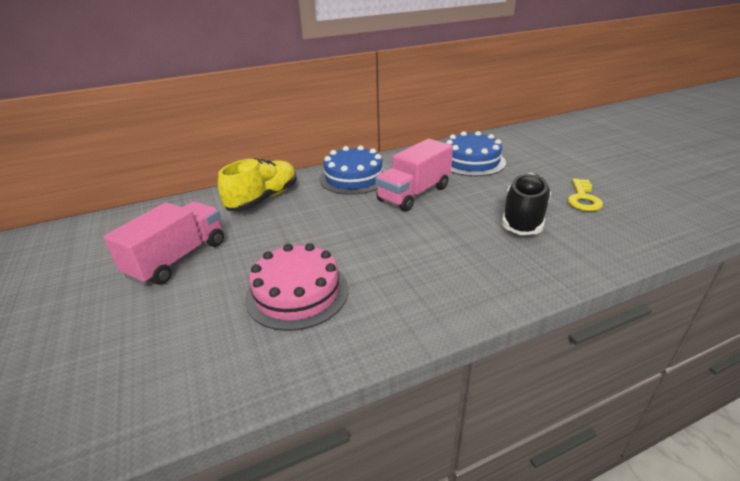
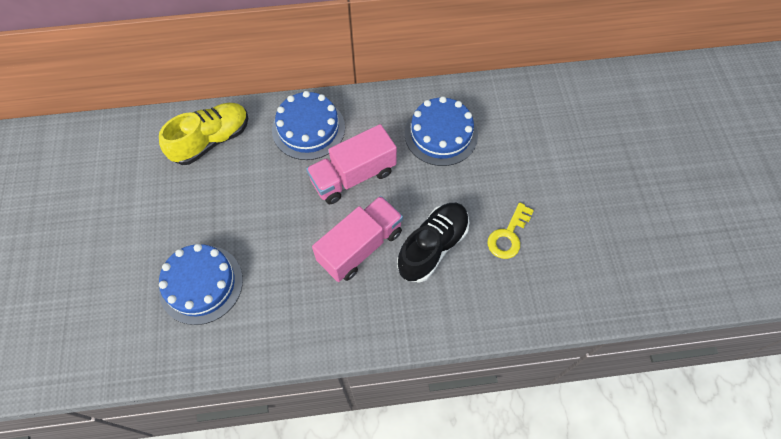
camera: 15 degrees right, 30 degrees up
pink truck [103,201,224,285] -> pink truck moved to [312,196,403,282]
pink cake [245,243,348,331] -> blue cake [159,244,243,325]

